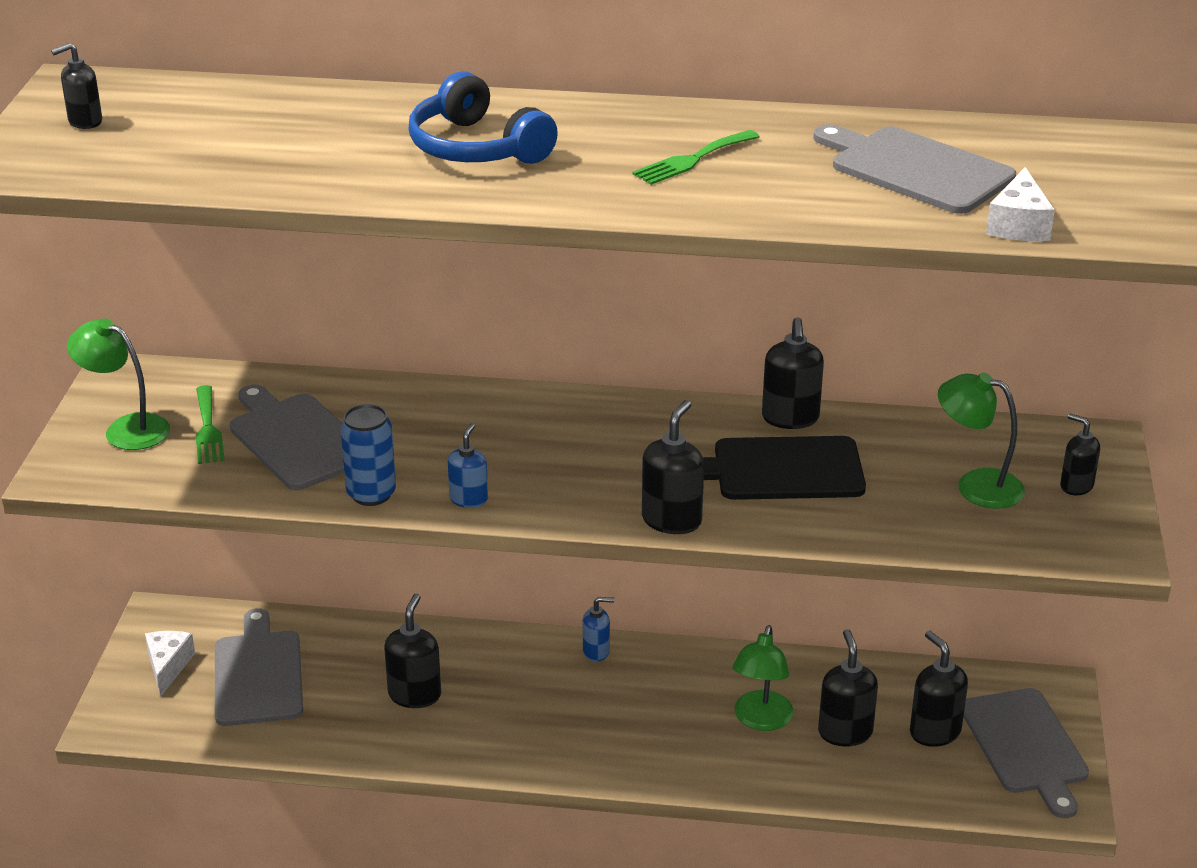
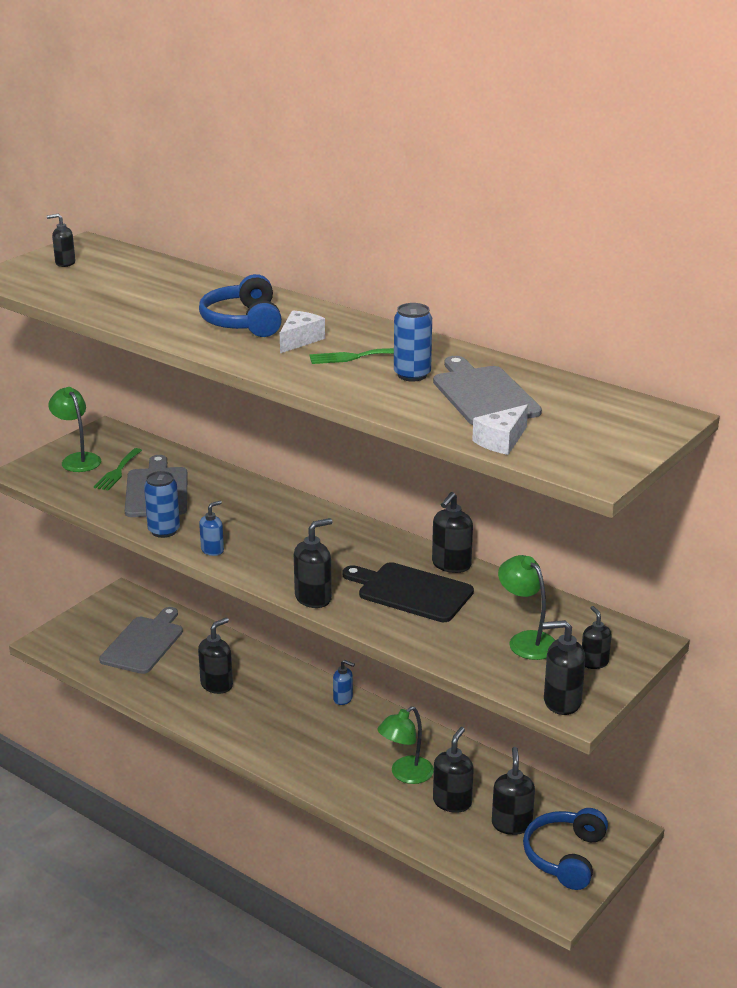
camera: 30 degrees right, 5 degrees down
white cheese [145,631,195,697] -> white cheese moved to [280,310,325,353]
grey cutting board [964,688,1089,818] -> blue headphones [523,808,608,890]
none -> blue can [394,303,432,382]
none -> black soap dispenser [542,620,585,715]

